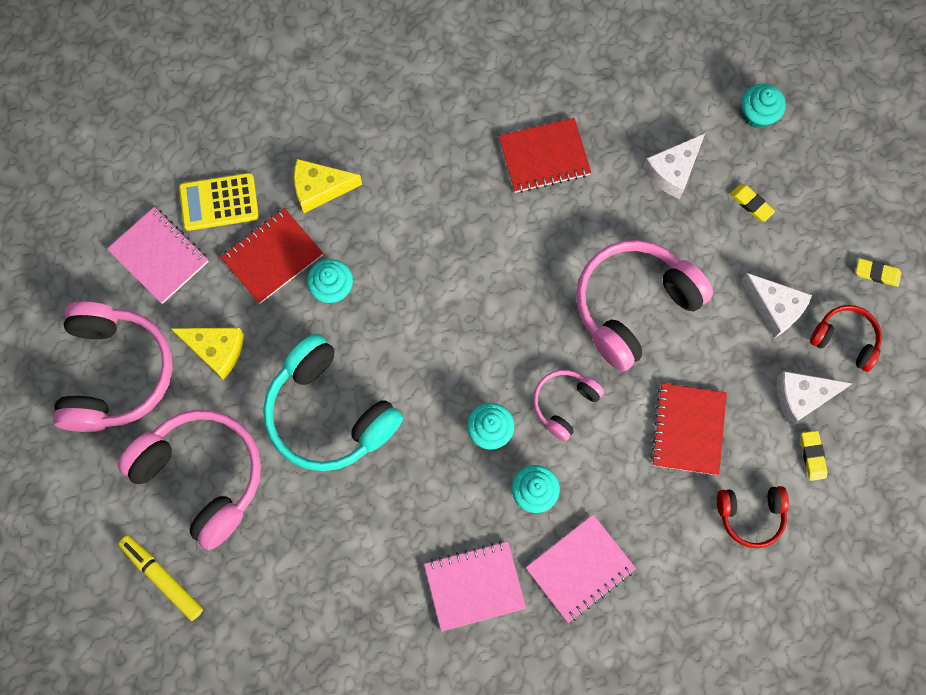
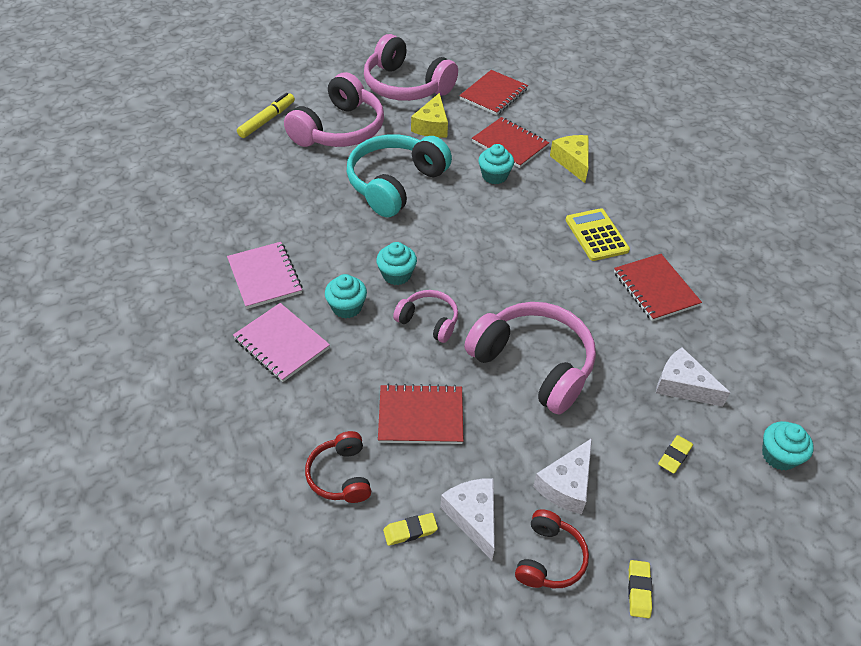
camera: 80 degrees right, 25 degrees down
pink headphones [53,301,173,432] -> pink headphones turned 45 degrees clockwise [364,34,458,101]
pink notebook [107,207,209,304] -> red notebook [459,70,528,115]
yellow calculator [179,173,259,231] -> yellow calculator moved to [566,208,630,261]

